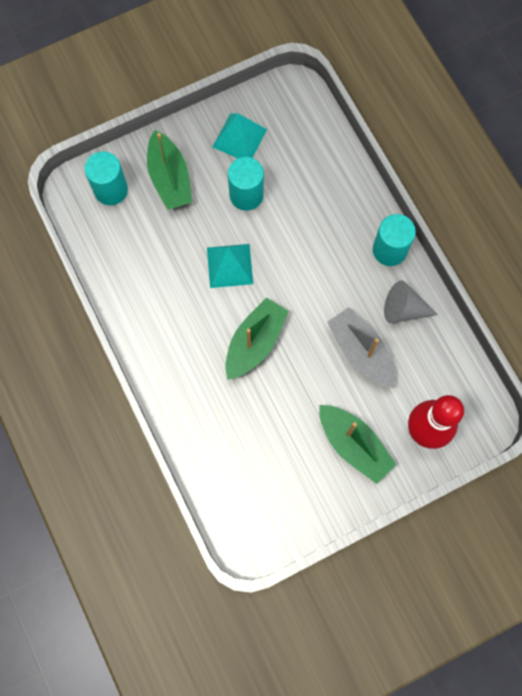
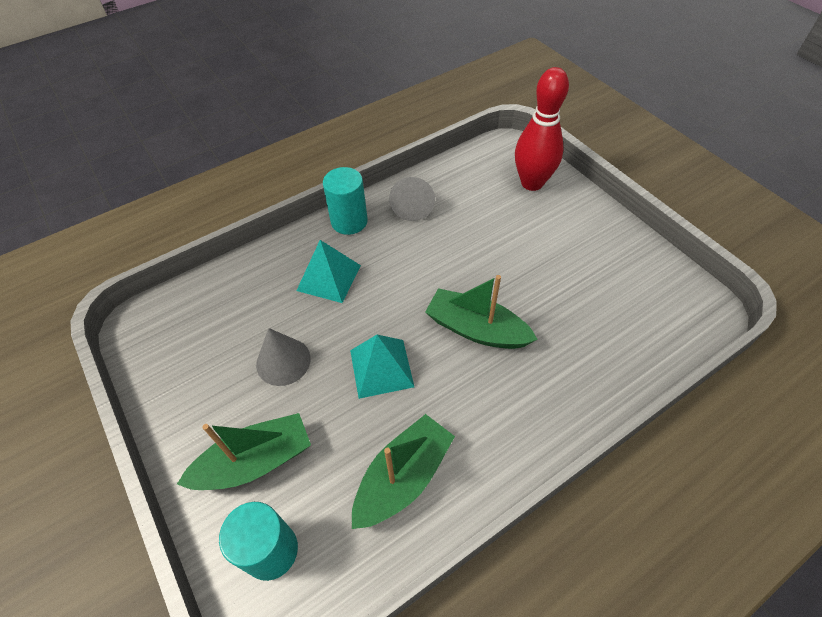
camera: 95 degrees left, 20 degrees down
turquoise pyramid [213,114,267,158] -> turquoise pyramid moved to [296,240,361,303]
turquoise cylinder [228,157,264,211] -> grey cone [256,328,311,386]
green boat [319,405,397,484] -> green boat moved to [352,414,455,529]
grey boat [327,307,395,388] -> none

